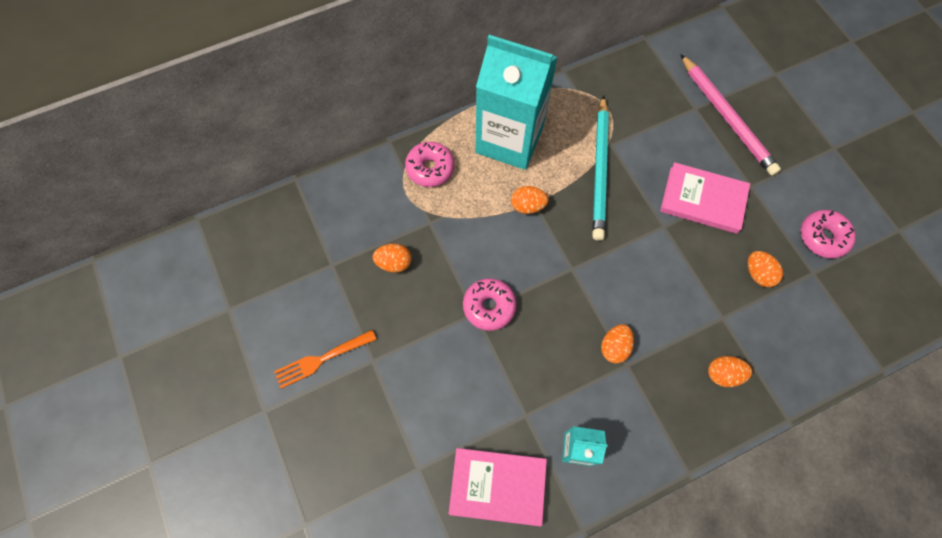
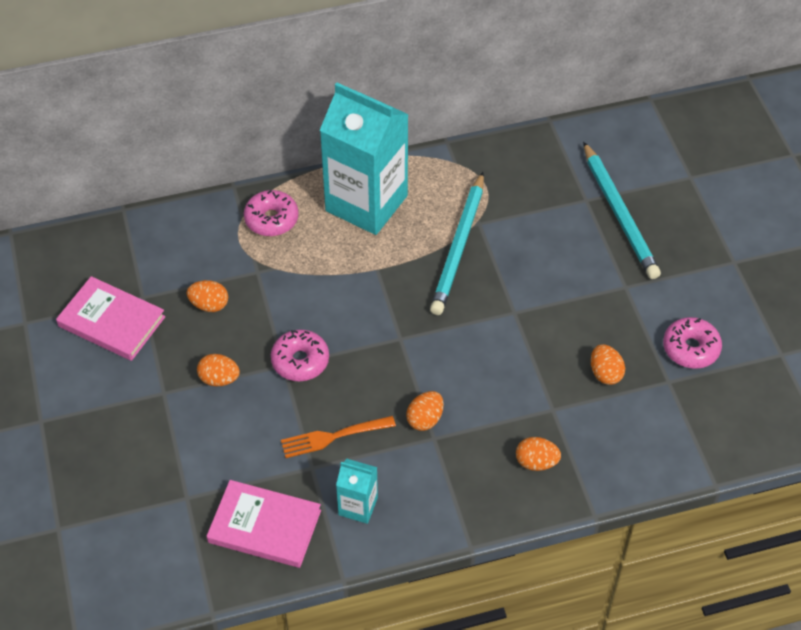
camera: 10 degrees right, 15 degrees down
orange fork [274,330,377,389] -> orange fork moved to [281,416,396,458]
orange egg [511,186,549,214] -> orange egg moved to [197,354,240,386]
pink book [660,162,750,234] -> pink book moved to [56,276,166,361]
pink pencil [680,54,781,176] -> turquoise pencil [583,142,661,279]

